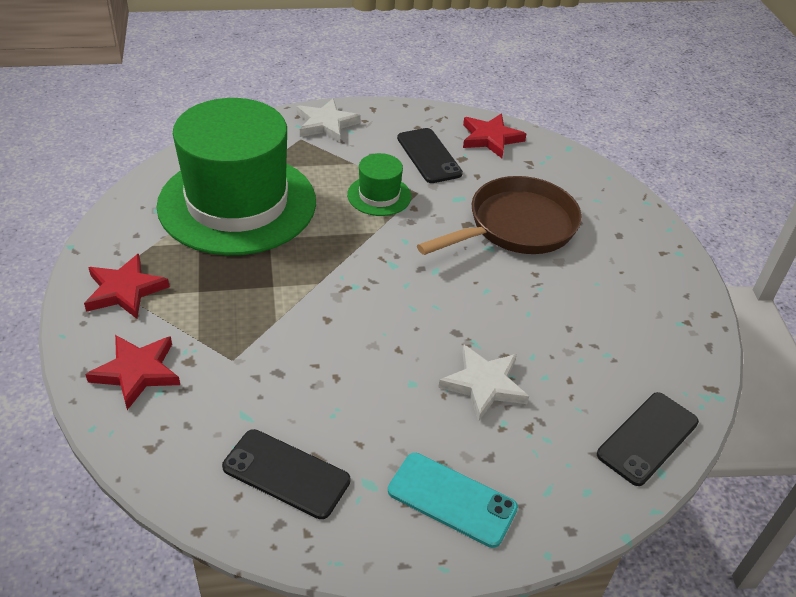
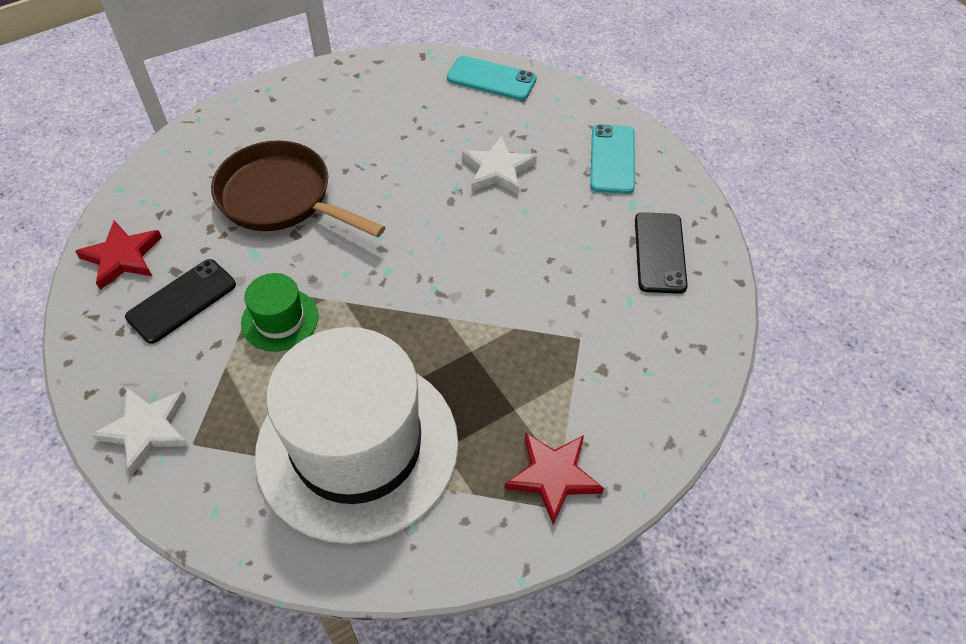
camera: 110 degrees left, 10 degrees up
red star [85,335,180,410] -> none
green hat [156,98,316,255] -> white hat [255,327,458,544]
black phone [597,392,699,486] -> turquoise phone [447,56,537,100]

